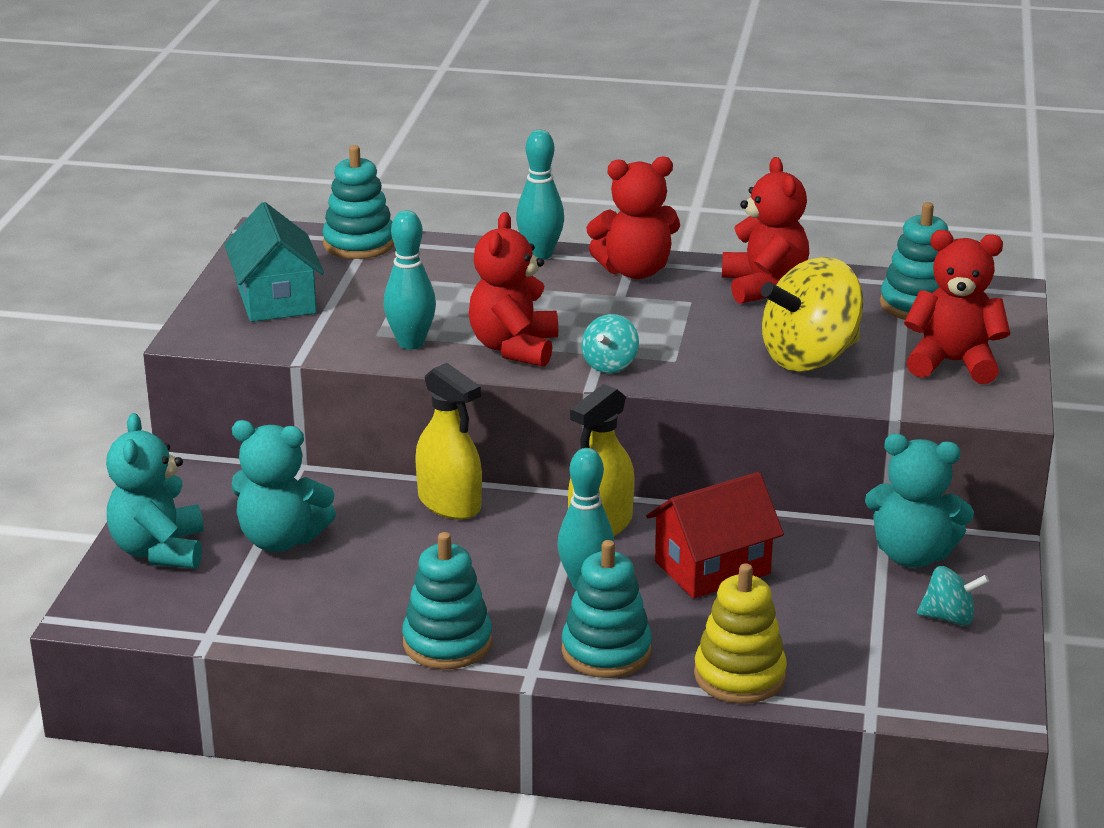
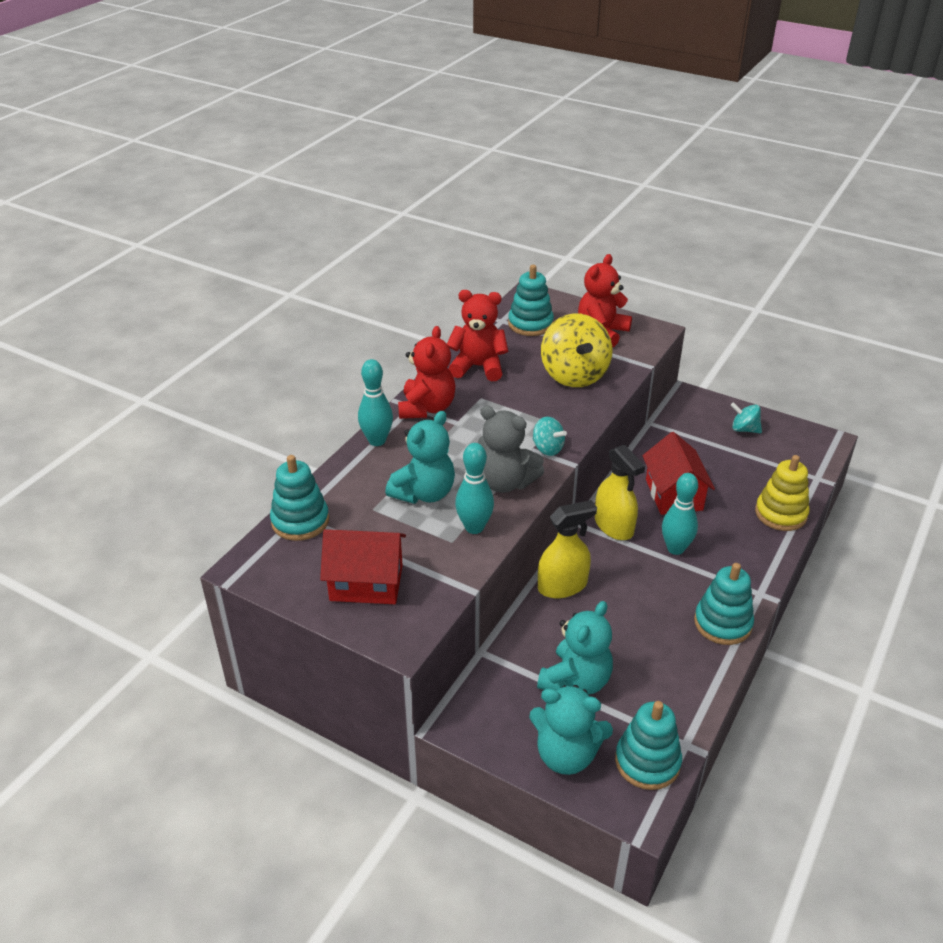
camera: 70 degrees left, 10 degrees up
turquoise house [224,202,324,322] -> red house [320,529,406,604]
red teddy bear [469,212,558,367] -> grey teddy bear [477,405,544,493]
turquoise stacking toy [562,540,652,678] -> turquoise stacking toy moved to [615,701,682,790]
turquoise teddy bear [865,434,974,568] -> turquoise teddy bear moved to [385,411,455,504]
turquoise spinning top [917,566,989,626] -> turquoise spinning top turned 90 degrees counterclockwise [730,402,762,433]

